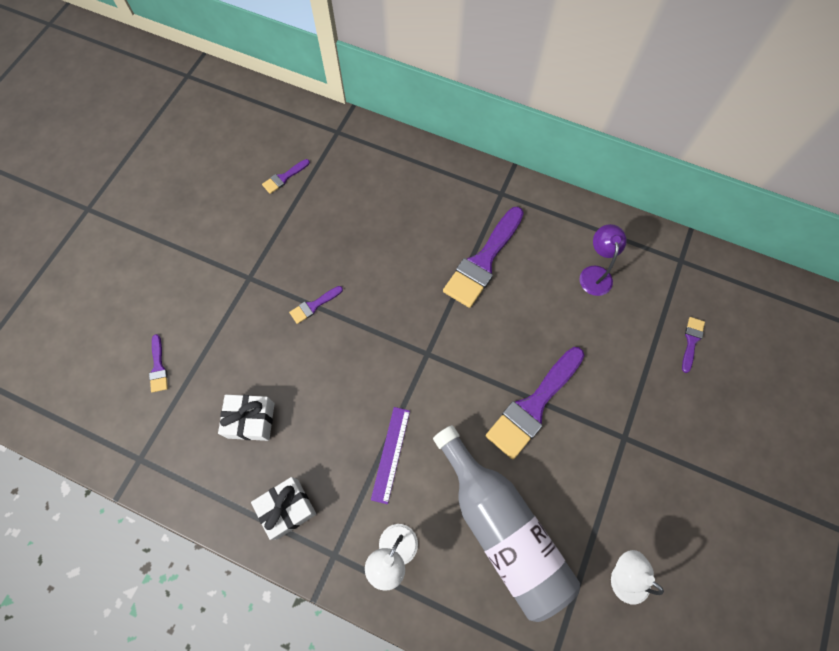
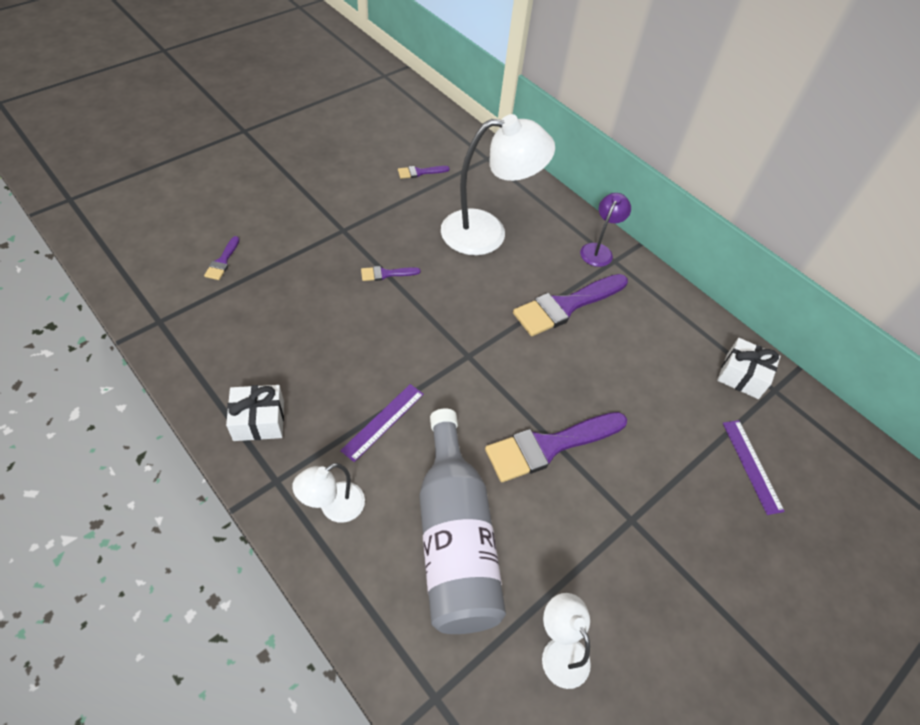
camera: 20 degrees right, 15 degrees down
white gift [218,395,275,441] -> white gift moved to [717,338,781,399]
purple lamp [580,224,627,296] -> purple lamp moved to [580,193,631,267]
purple brush [682,317,705,373] -> purple ruler [723,420,785,515]
none -> white lamp [441,114,555,255]

